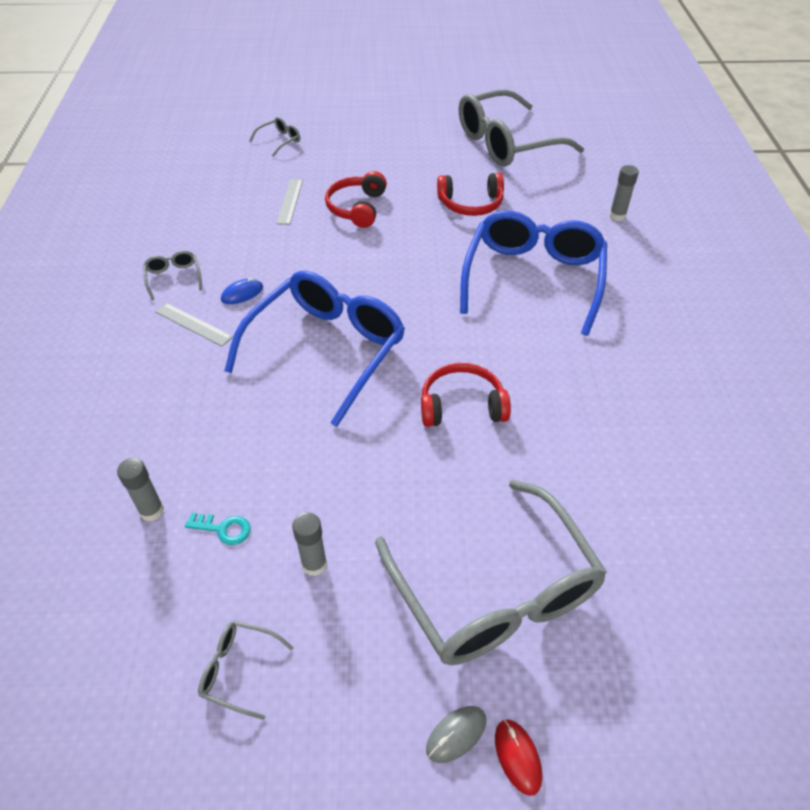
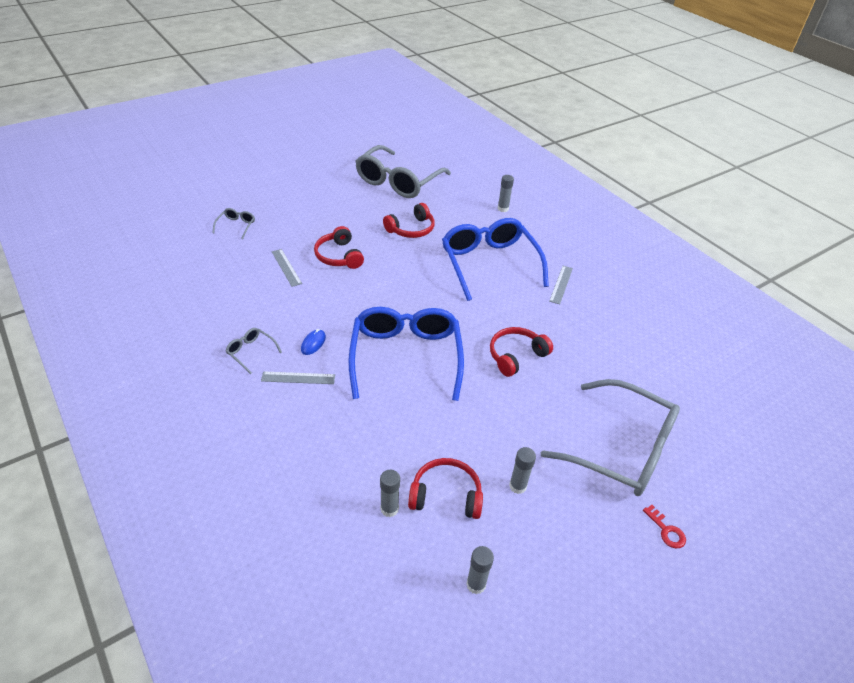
camera: 35 degrees left, 5 degrees down
turquoise key [185,513,251,545] -> red headphones [408,458,483,519]
grey glasses [198,621,294,720] -> none
grey mouse [426,706,486,763] -> red key [643,505,686,549]
red mouse [495,719,542,796] -> none
none -> grey glue stick [466,546,494,594]
none -> grey ruler [549,266,573,304]

